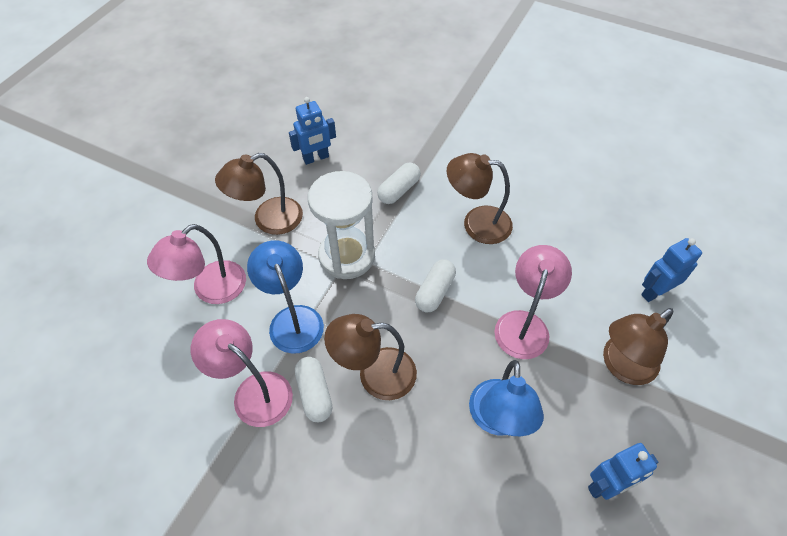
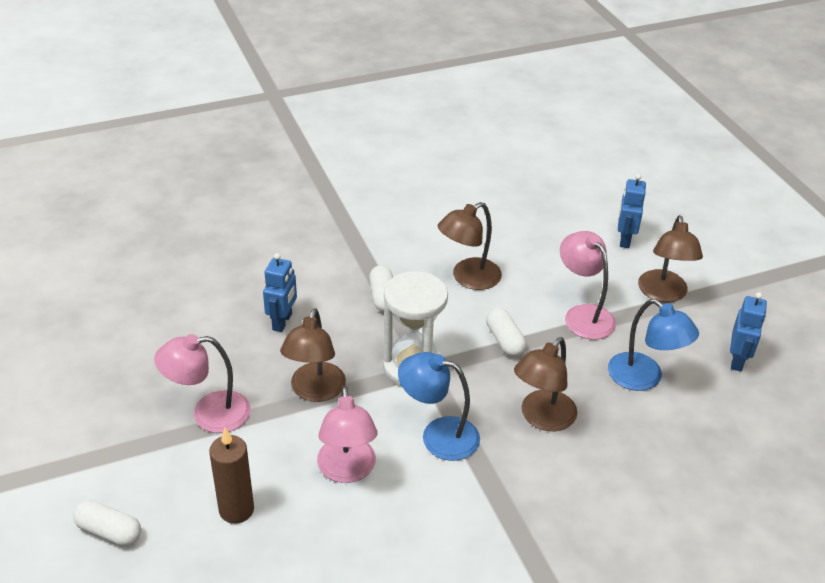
camera: 50 degrees left, 15 degrees down
pink lamp [191,319,293,427] -> pink lamp moved to [154,334,251,433]
white capsule [295,357,332,422] -> white capsule moved to [73,500,141,546]
none -> brown candle [209,428,254,524]

